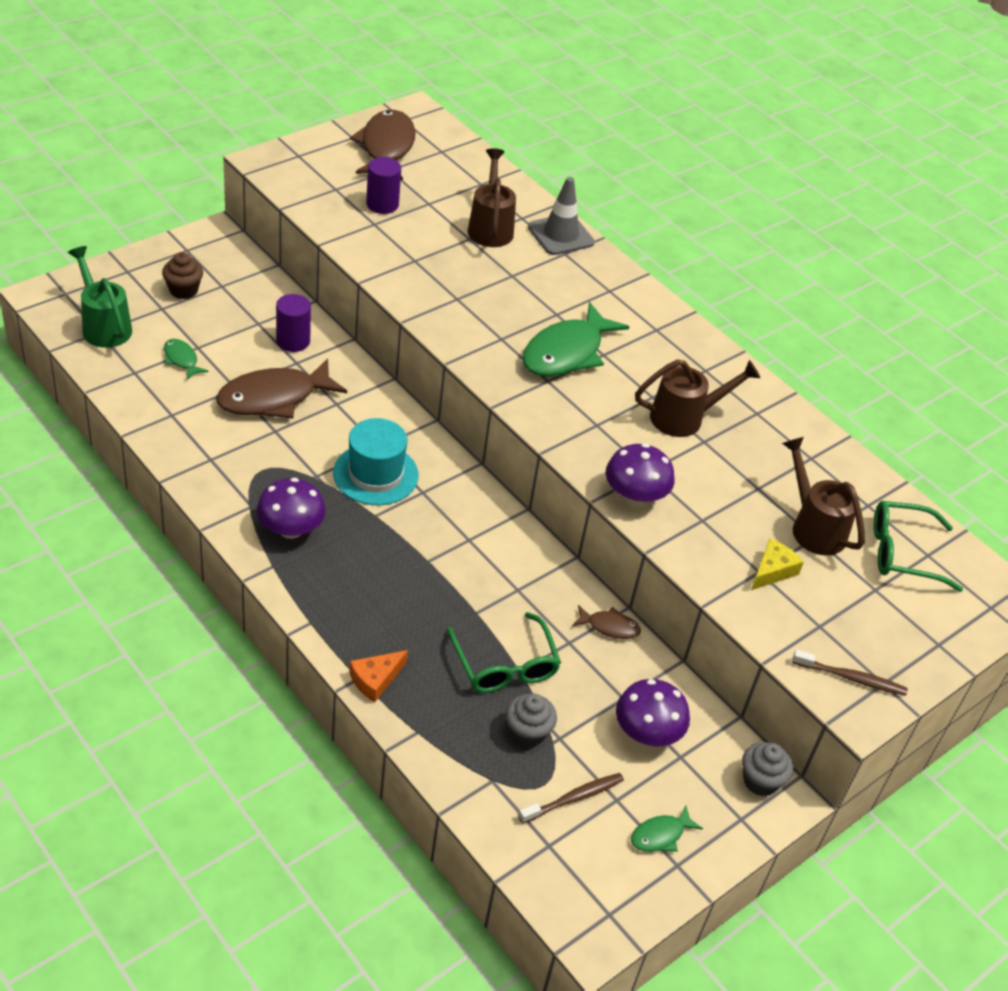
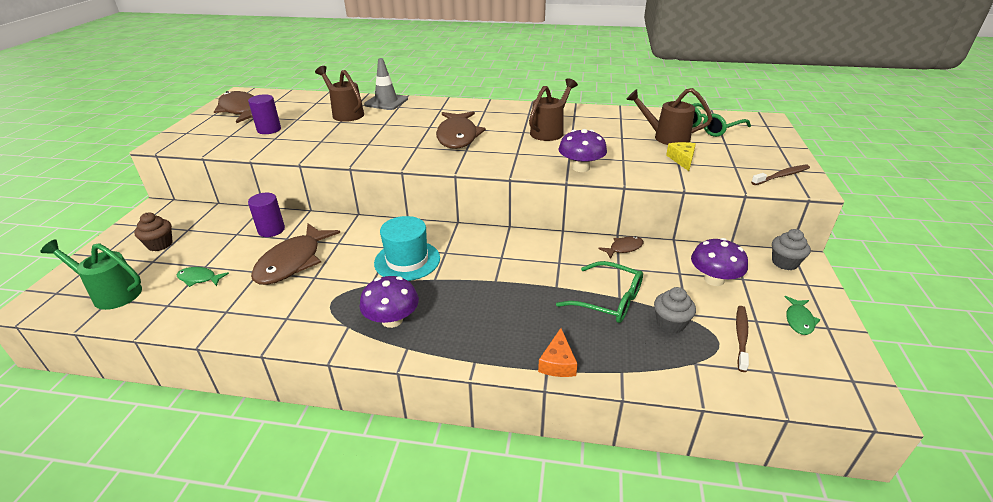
camera: 35 degrees left, 10 degrees down
green fish [522,302,629,377] -> brown fish [436,111,486,149]

